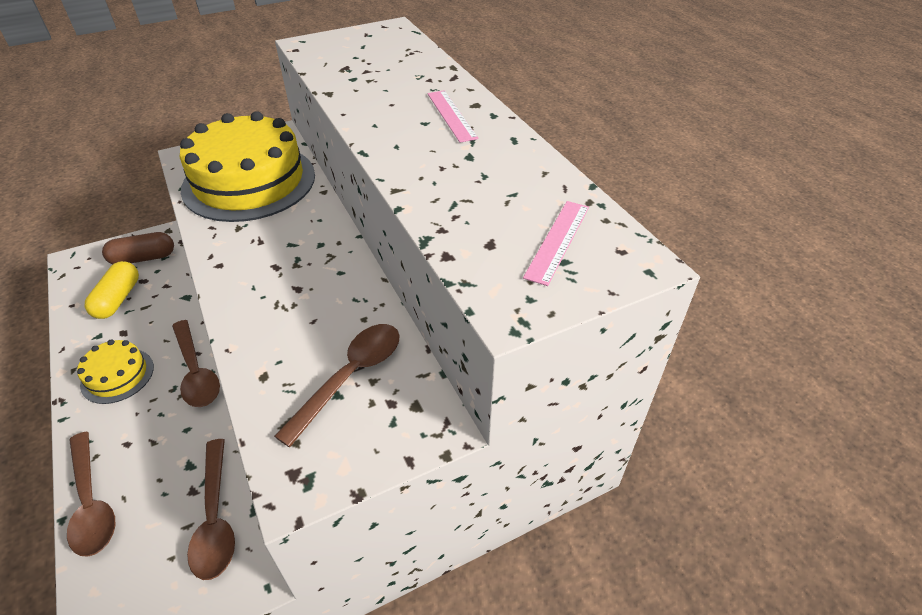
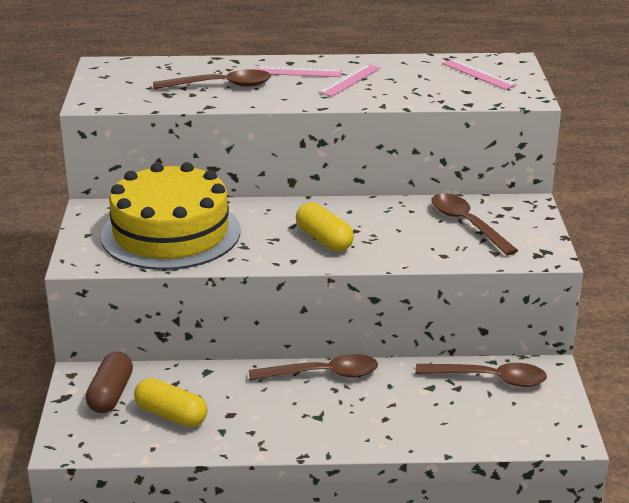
camera: 65 degrees left, 15 degrees down
brown spoon [67,432,115,557] -> brown spoon moved to [153,69,271,89]
yellow cake [77,340,154,404] -> none
none -> yellow capsule [296,202,354,252]
none -> pink ruler [318,64,381,97]

